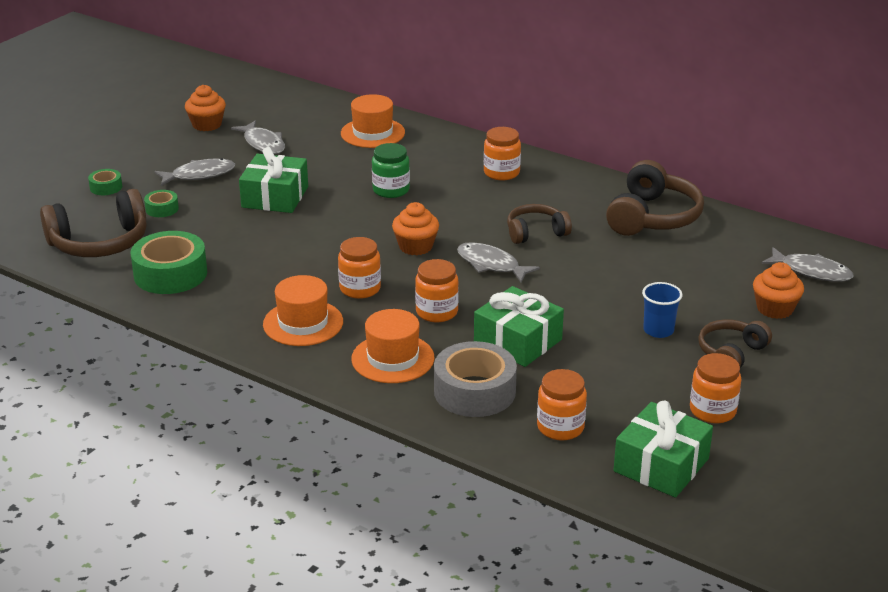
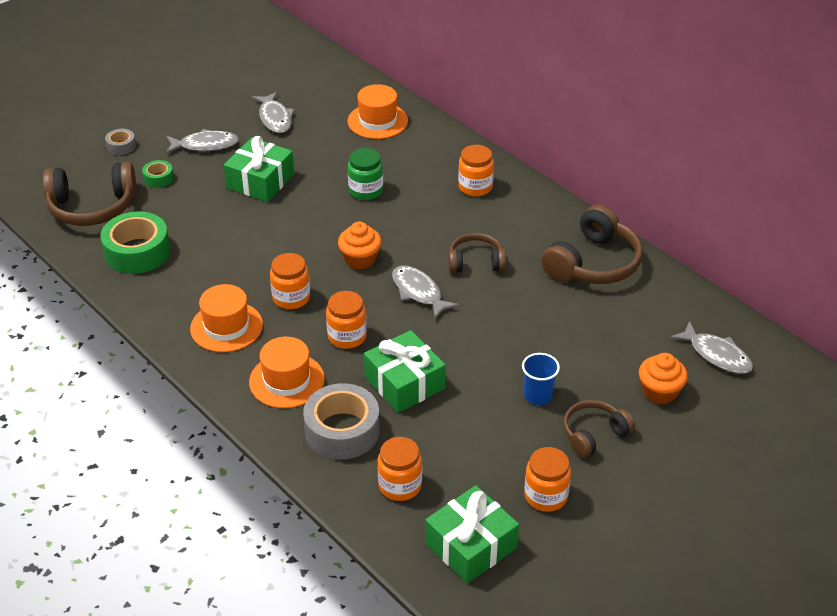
camera: 15 degrees right, 10 degrees up
green tape [88,169,122,195] -> grey tape [105,129,136,155]
orange cupcake [185,85,226,131] -> none

